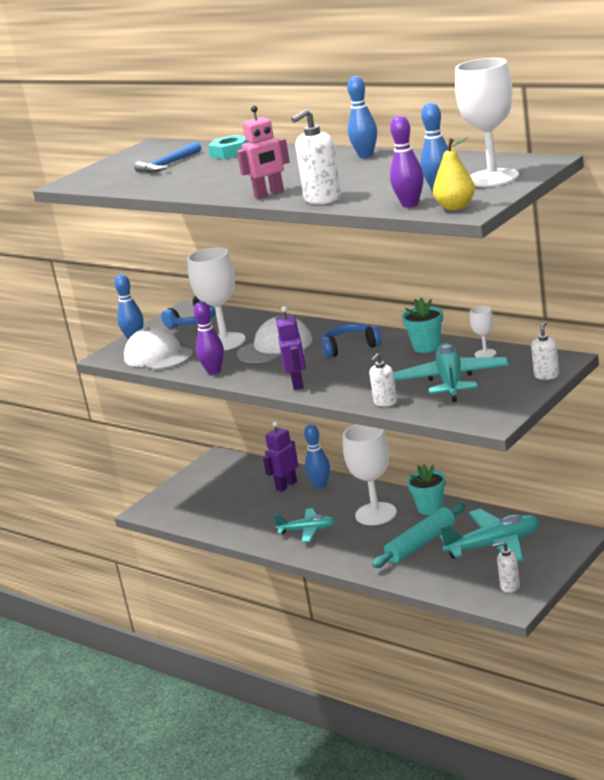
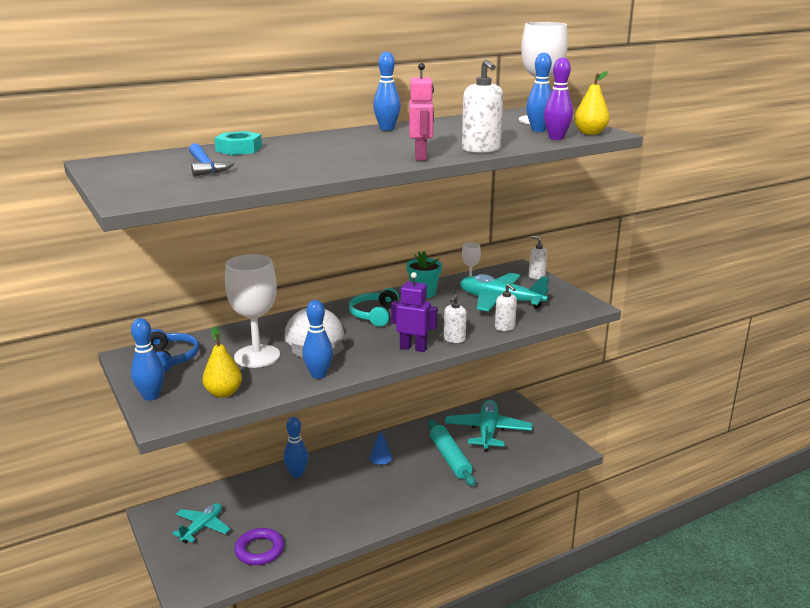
camera: 70 degrees left, 0 degrees up
white cap [124,327,193,370] -> yellow pear [202,327,242,398]
purple bowling pin [194,301,224,375] -> blue bowling pin [302,300,333,379]
purple robot [263,421,298,492] -> none
turquoise plane [274,508,335,542] -> turquoise plane moved to [172,503,230,543]
blue headphones [321,324,382,358] -> turquoise headphones [349,288,399,327]
white goblet [343,424,397,525] -> blue tree [369,431,392,465]
turquoise flower pot [407,464,446,515] -> none
white soap dispenser [492,541,520,593] -> white soap dispenser moved to [444,295,467,343]
none -> purple ring [235,528,284,565]

